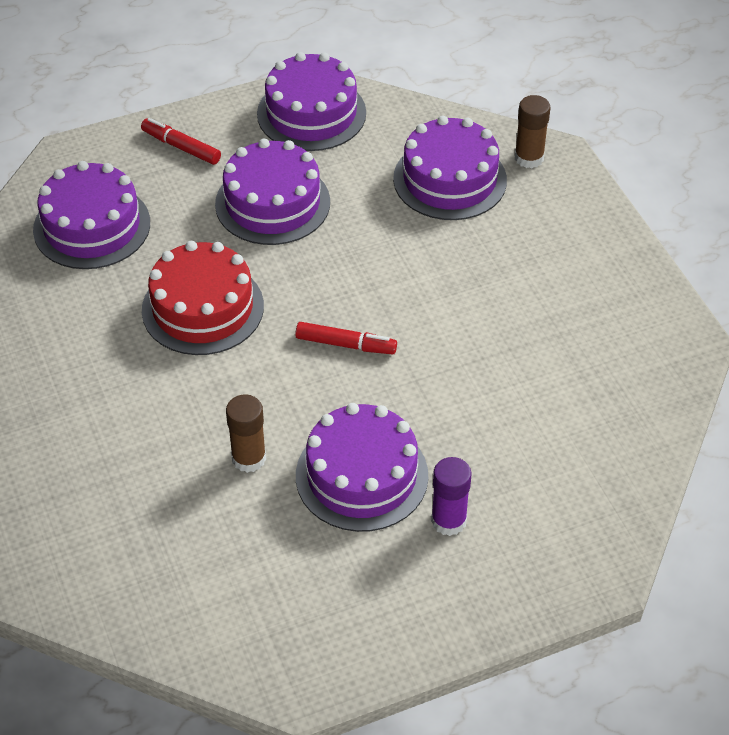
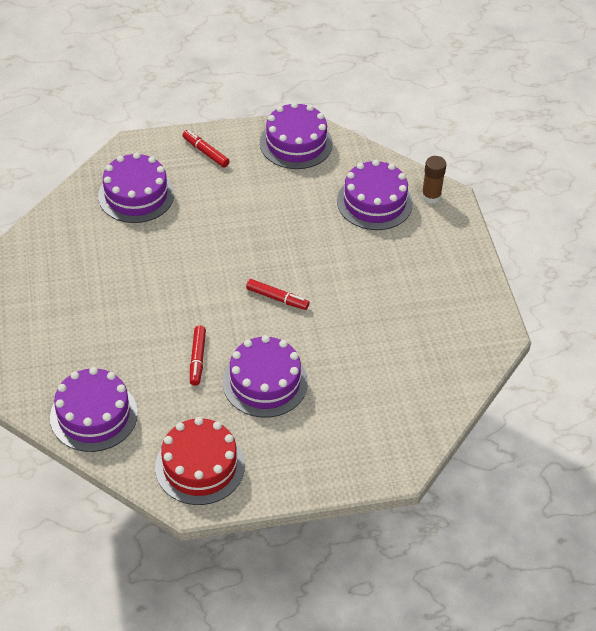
camera: 10 degrees right, 0 degrees up
red cake [142,241,264,355] -> red cake moved to [155,417,245,505]
purple cake [215,139,330,245] -> purple cake moved to [50,367,138,452]
brown glue stick [226,394,266,473] -> red marker [190,326,206,386]
purple glue stick [431,457,472,536] -> none

